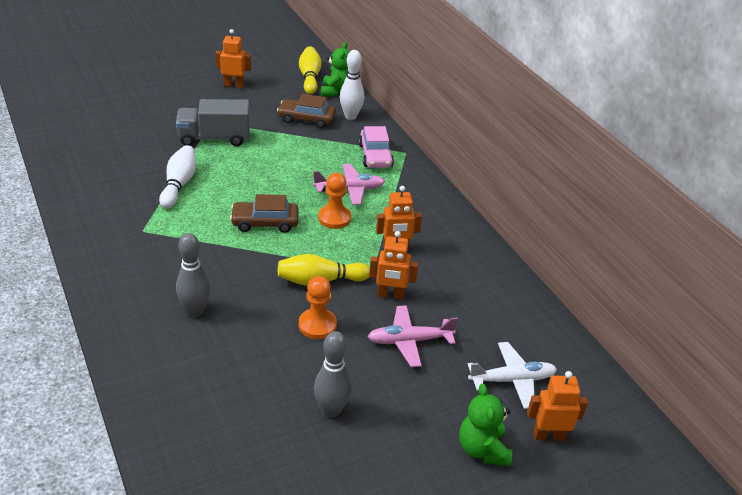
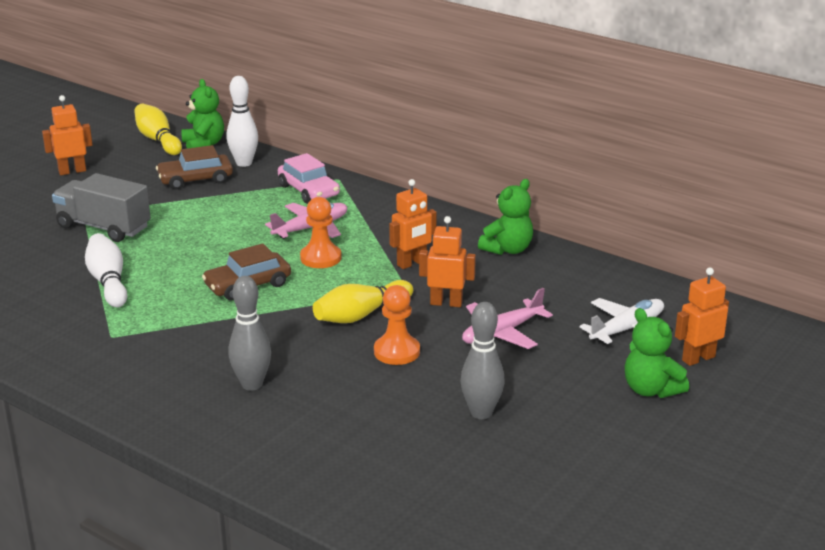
camera: 25 degrees left, 10 degrees down
grey truck [176,99,250,146] -> grey truck turned 60 degrees clockwise [52,173,151,242]
orange robot [369,231,418,300] -> orange robot turned 150 degrees counterclockwise [419,216,476,307]
none -> green teddy bear [478,179,533,255]

